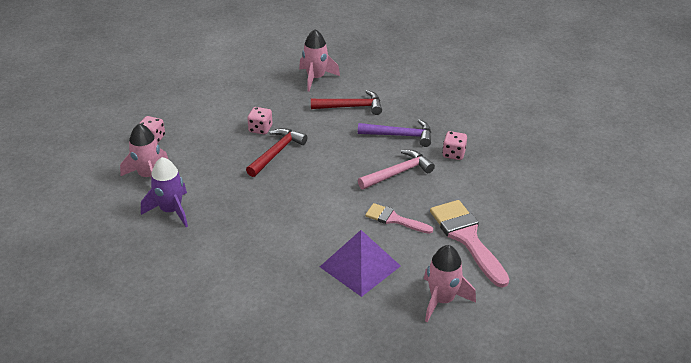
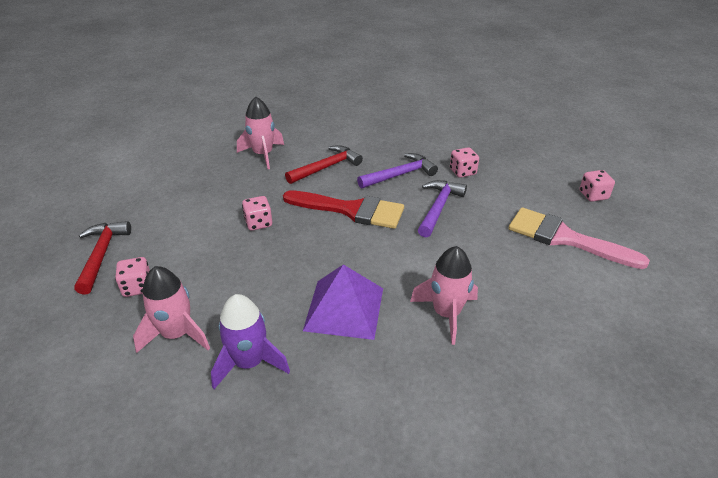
camera: 35 degrees left, 0 degrees up
red hammer [246,128,307,177] -> red hammer moved to [74,221,131,295]
purple pyramid [320,230,400,297] -> purple pyramid moved to [303,264,383,340]
pink hammer [358,150,435,189] -> purple hammer [418,180,467,237]
pink brush [365,203,433,234] -> none
pink rocket [424,245,476,323] -> pink rocket moved to [410,246,478,345]
none -> red brush [283,190,404,229]
none -> pink dice [579,170,615,202]

